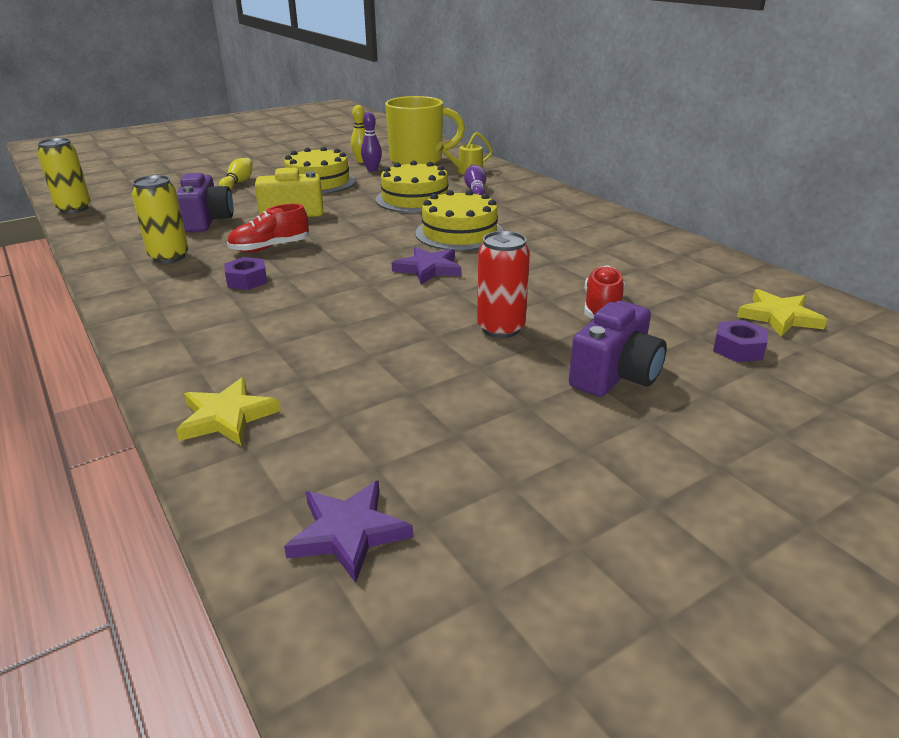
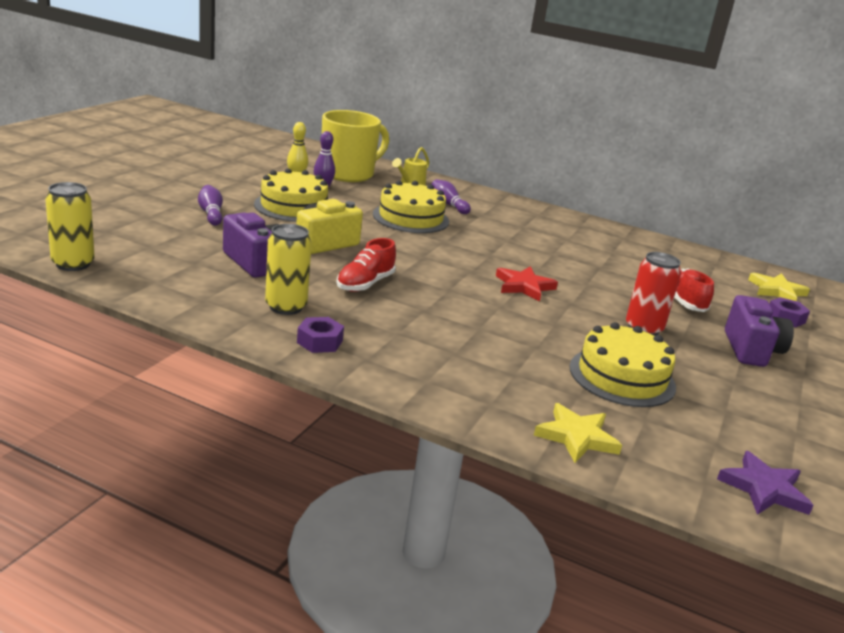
camera: 35 degrees left, 5 degrees down
yellow bowling pin [219,158,253,190] -> purple bowling pin [198,185,223,226]
purple nut [224,257,267,290] -> purple nut moved to [297,317,344,353]
purple star [392,247,461,285] -> red star [496,266,558,302]
yellow cake [415,190,504,251] -> yellow cake moved to [570,322,676,407]

